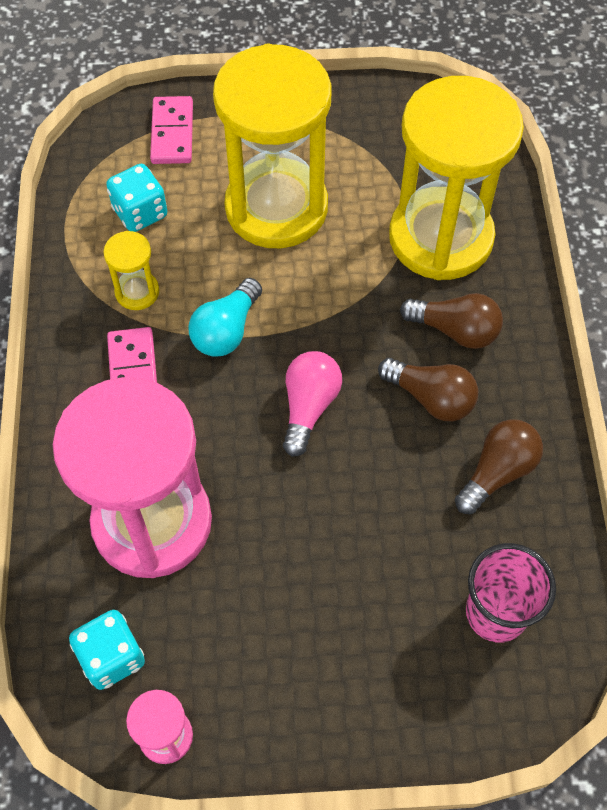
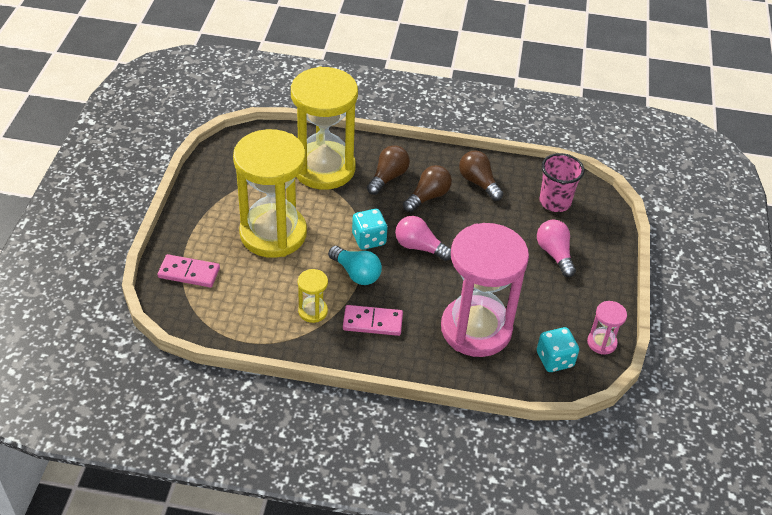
camera: 80 degrees left, 15 degrees down
turquoise dice [106,164,167,232] -> turquoise dice moved to [352,209,388,250]
none -> pink light bulb [537,220,576,277]

